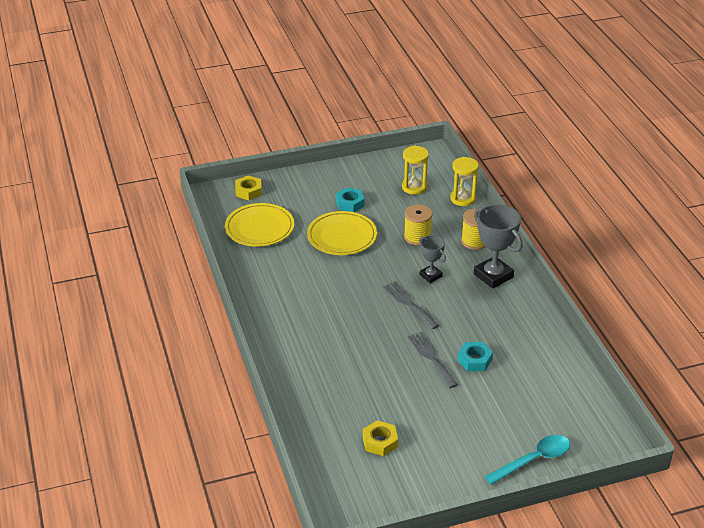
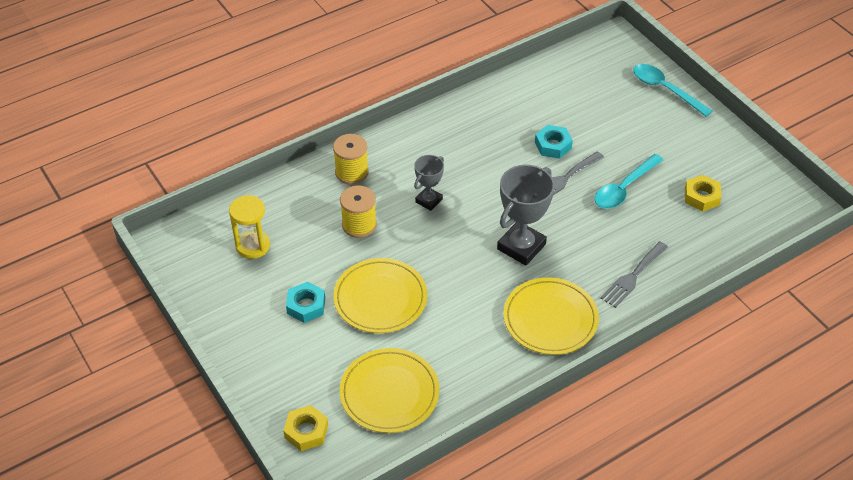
camera: 105 degrees left, 10 degrees up
grey fork [383,281,439,329] -> grey fork moved to [600,241,668,308]
yellow hourglass [450,157,479,206] -> none
grey trophy [474,204,523,289] -> grey trophy moved to [497,165,555,266]
none -> yellow plate [503,277,599,355]
none -> turquoise spoon [595,154,663,209]

